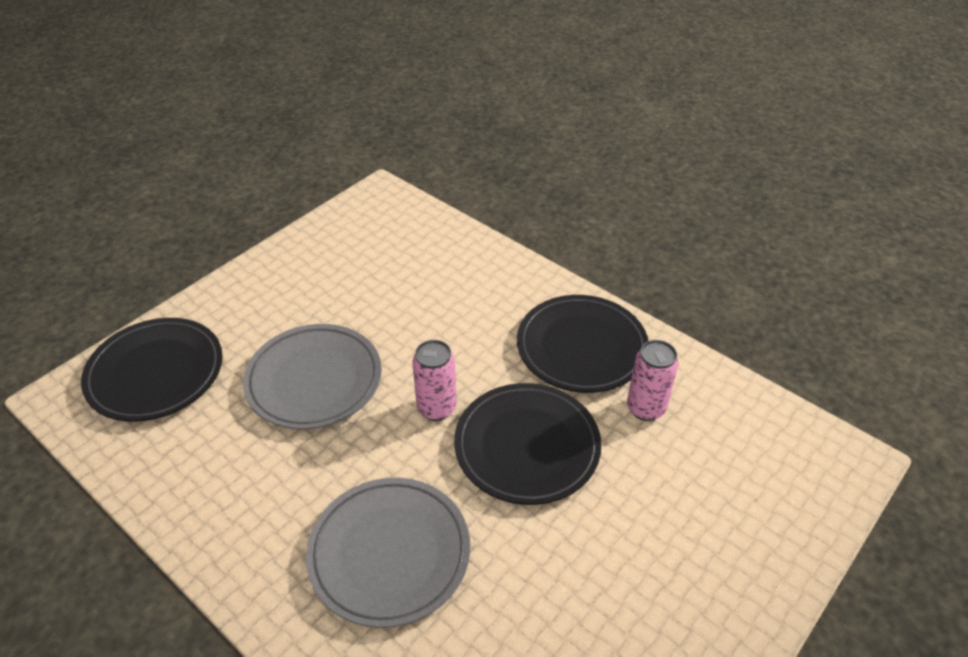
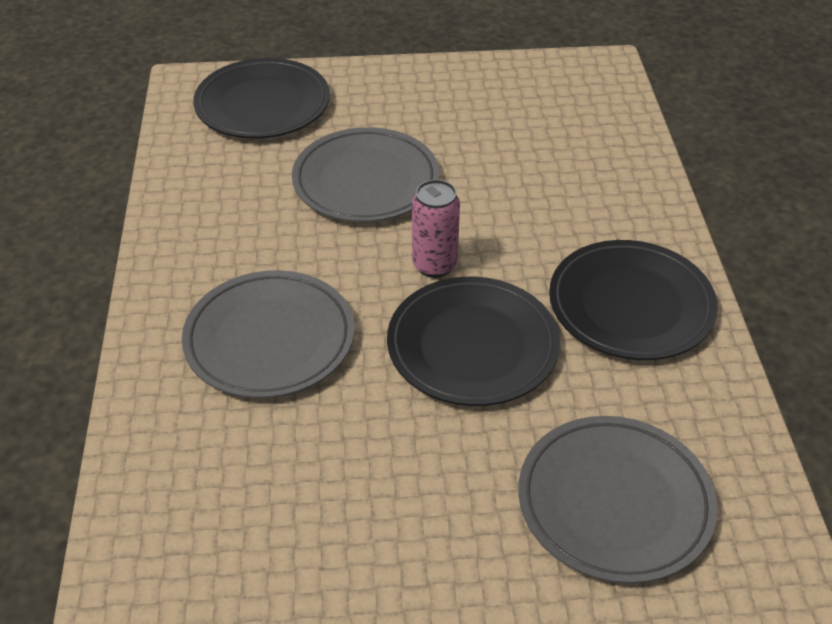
camera: 45 degrees right, 0 degrees up
pink can [627,340,679,421] -> none
none -> grey plate [518,416,717,584]

